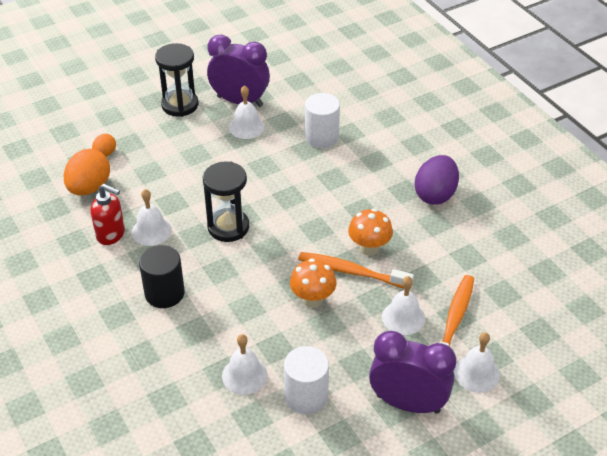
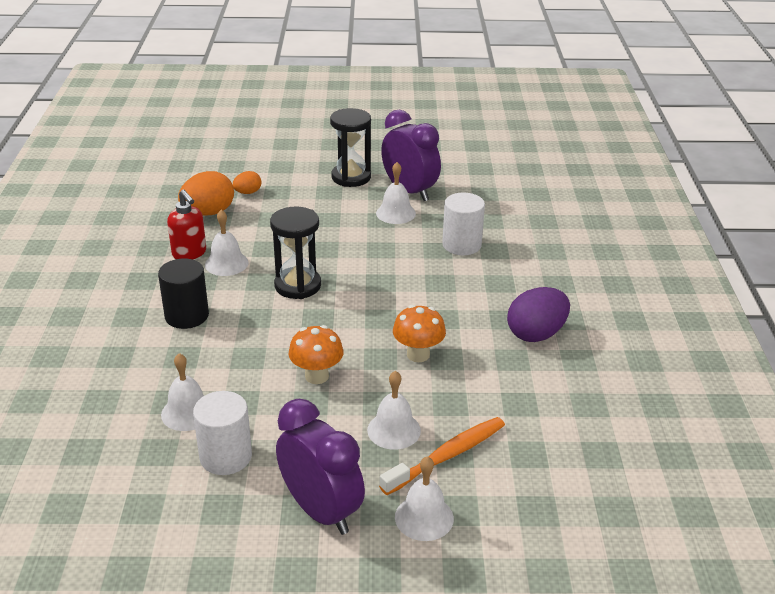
camera: 30 degrees right, 10 degrees down
orange toothbrush [298,252,414,289] -> none

